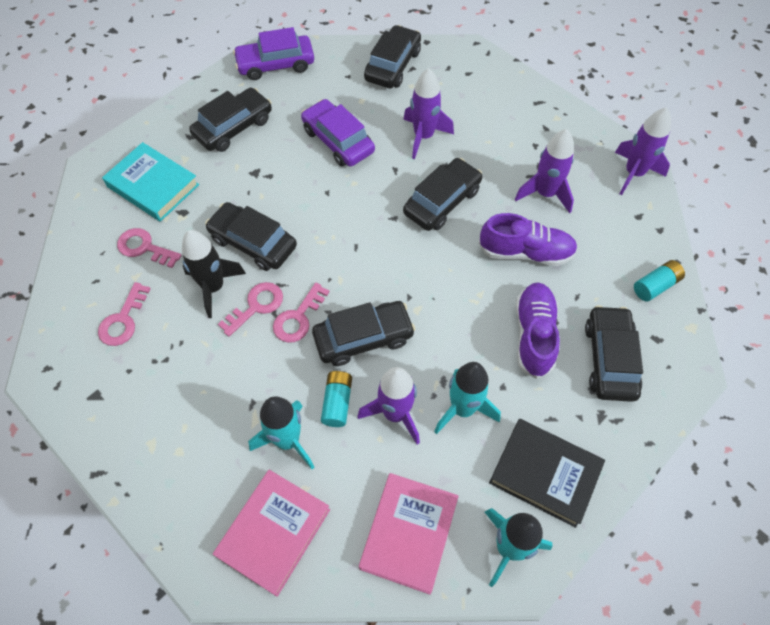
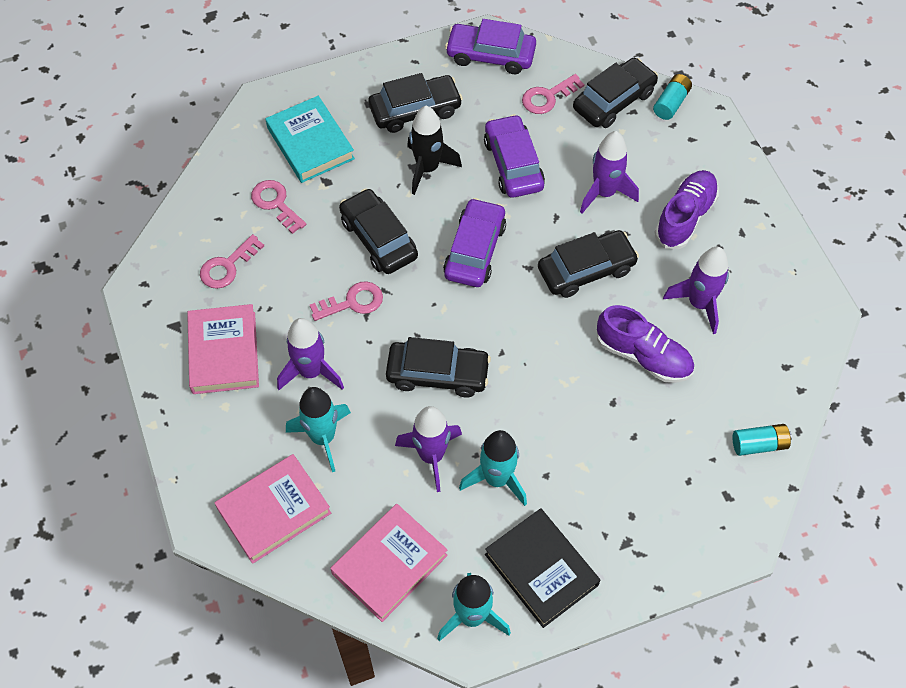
camera: 25 degrees right, 0 degrees up
black rocket [182,230,246,318] -> black rocket moved to [407,106,462,195]
pink key [273,283,329,343] -> pink key moved to [522,74,585,114]
turquoise battery [321,370,352,427] -> turquoise battery moved to [653,74,692,120]
purple shoe [516,282,560,379] -> purple shoe moved to [655,170,719,249]
black car [585,305,643,402] -> none
purple rocket [615,107,671,195] -> purple rocket moved to [277,318,344,390]
none -> pink book [187,304,259,394]
none -> purple car [443,198,506,287]

